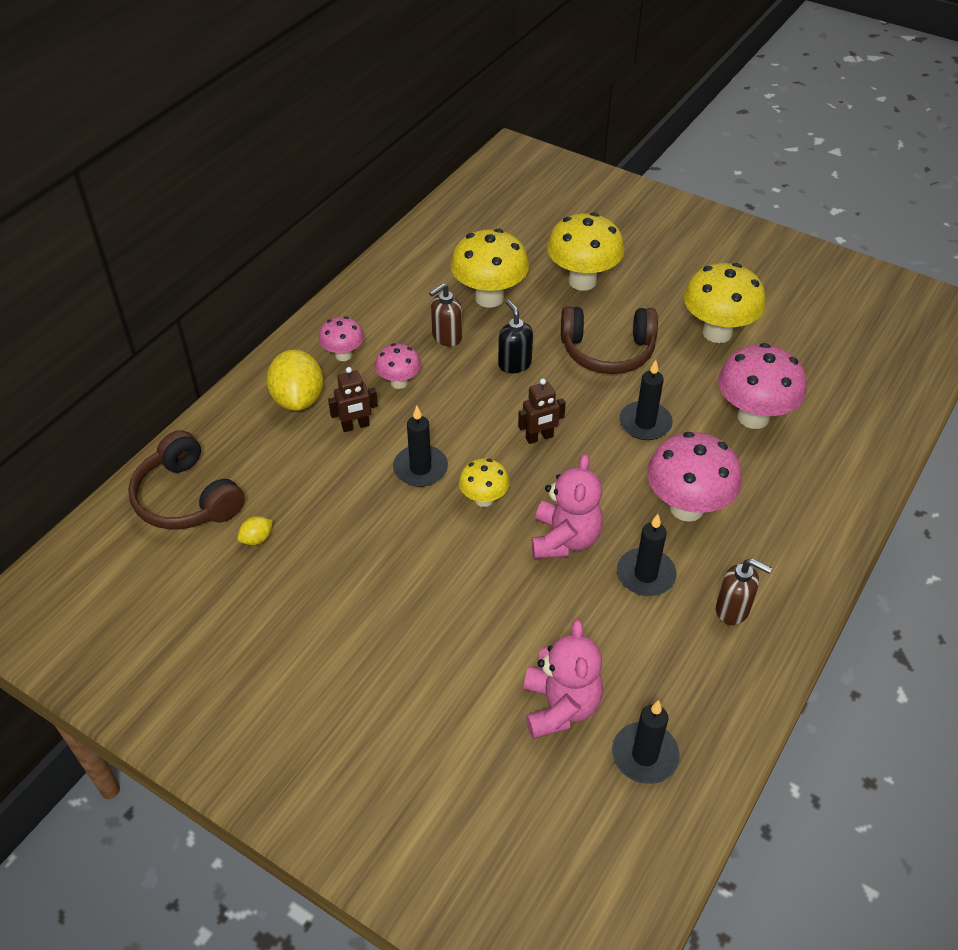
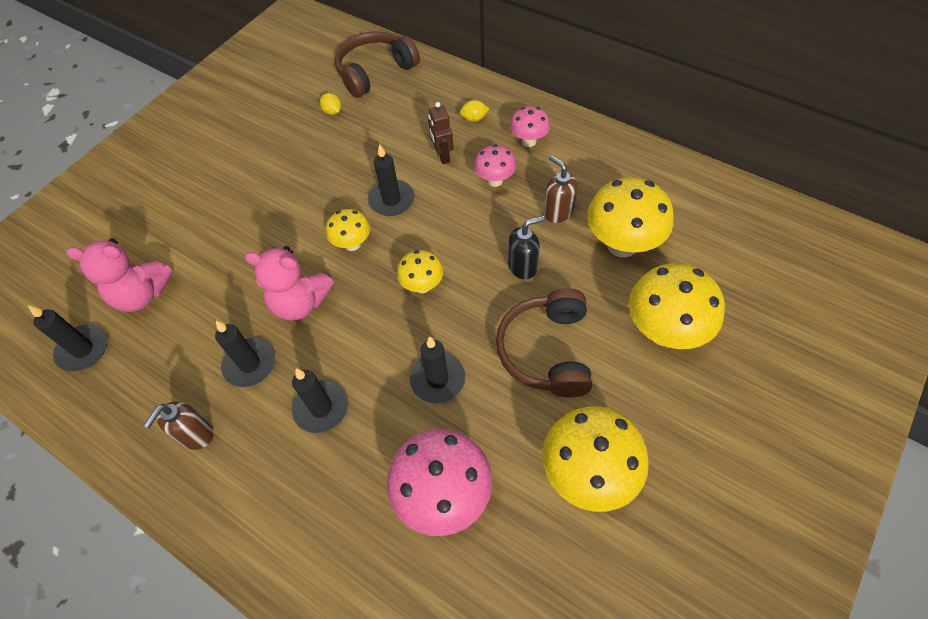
camera: 95 degrees right, 10 degrees up
yellow lemon [267,350,323,411] -> yellow lemon [460,100,489,122], size x0.45
brown robot [518,379,566,444] -> yellow mushroom [397,250,443,293]
pink mushroom [647,432,742,522] -> black candle [292,368,348,433]

